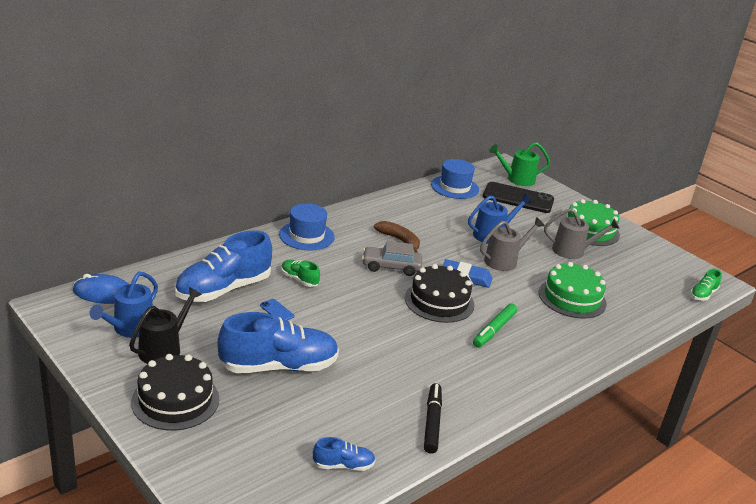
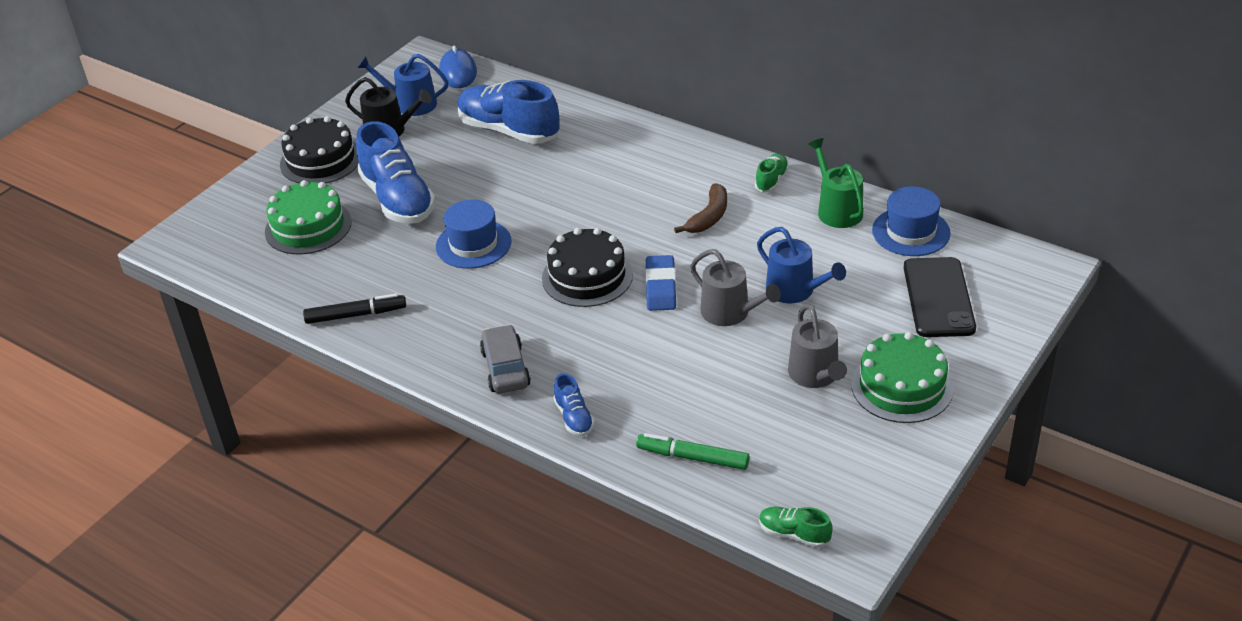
camera: 80 degrees right, 10 degrees up
blue phone [260,299,294,321] -> none
blue hat [279,203,335,250] -> blue hat moved to [436,200,512,269]
green shoe [281,260,320,287] -> green shoe moved to [755,153,789,192]
blue shoe [313,437,376,471] -> blue shoe moved to [553,373,595,436]
grey car [362,241,422,276] -> grey car moved to [480,324,531,393]
green marker [473,303,517,348] -> green marker moved to [636,433,750,470]
green watering can [489,142,550,186] -> green watering can moved to [808,138,864,228]
green cake [539,262,607,318] -> green cake moved to [265,180,352,255]

